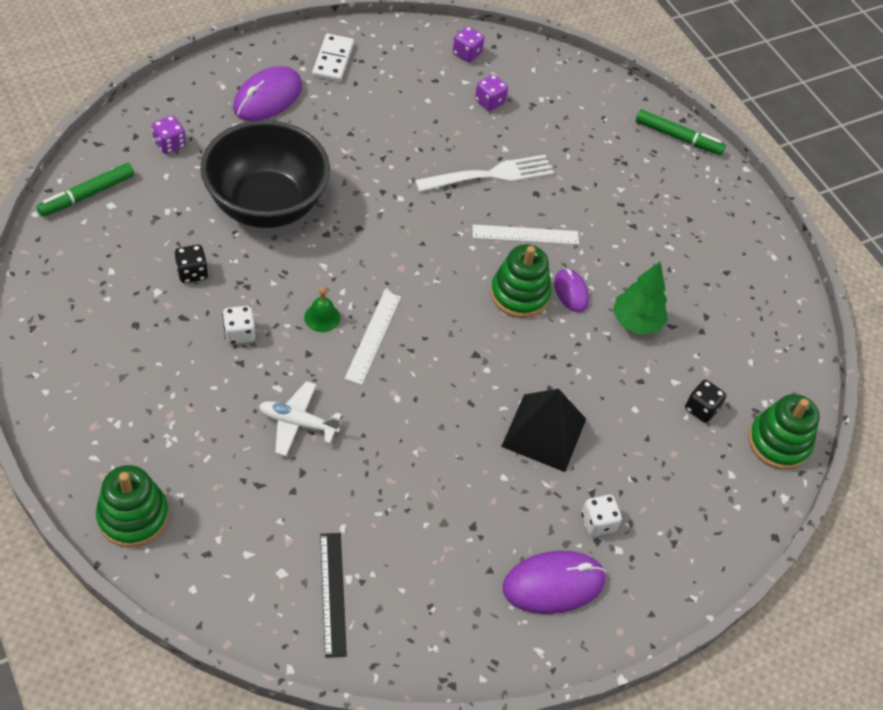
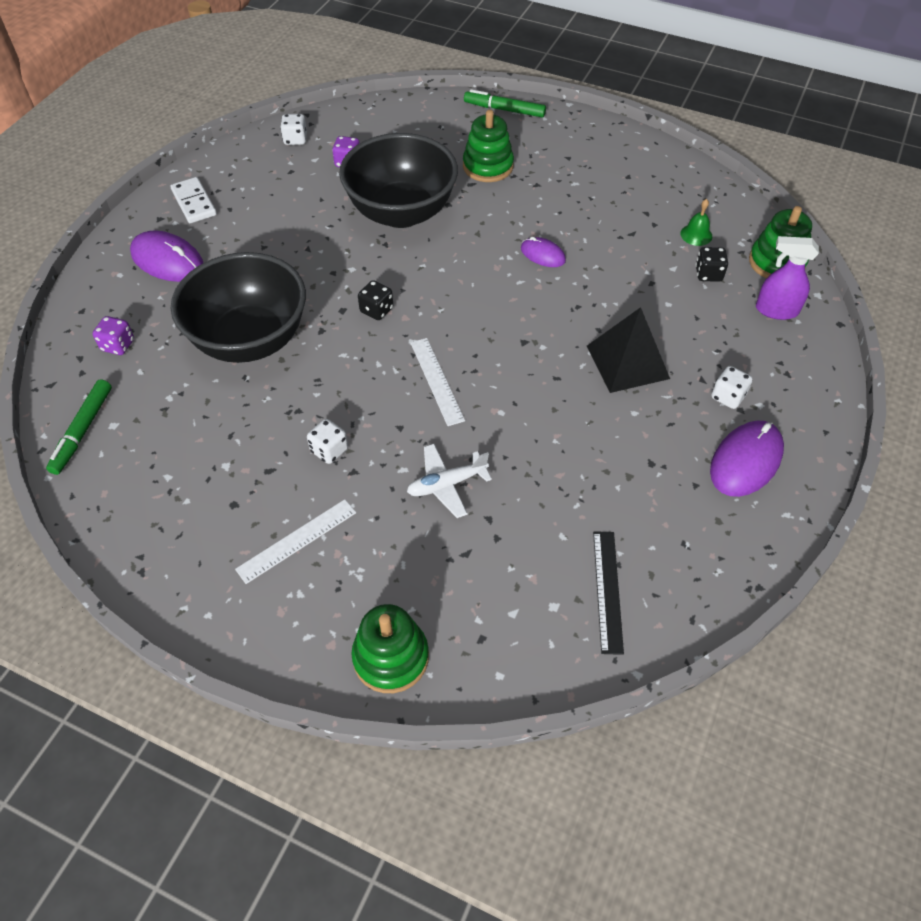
camera: 30 degrees left, 0 degrees up
black dice [175,245,208,283] -> black dice moved to [358,280,393,320]
purple mouse [233,66,302,121] -> purple mouse turned 60 degrees counterclockwise [130,230,203,282]
green bell [304,287,340,332] -> green bell moved to [680,199,712,246]
black ruler [320,533,347,658] -> black ruler turned 45 degrees clockwise [593,531,624,655]
white fork [415,155,554,192] -> black bowl [339,133,458,228]
purple dice [453,26,484,62] -> white dice [280,114,307,145]
white ruler [472,225,579,245] -> white ruler moved to [235,499,356,584]
green stacking toy [490,244,551,318] -> green stacking toy moved to [463,110,514,182]
green tree [613,262,668,335] -> none
green marker [636,110,726,155] -> green marker turned 150 degrees counterclockwise [464,89,546,118]
none -> purple spray bottle [756,236,819,320]

